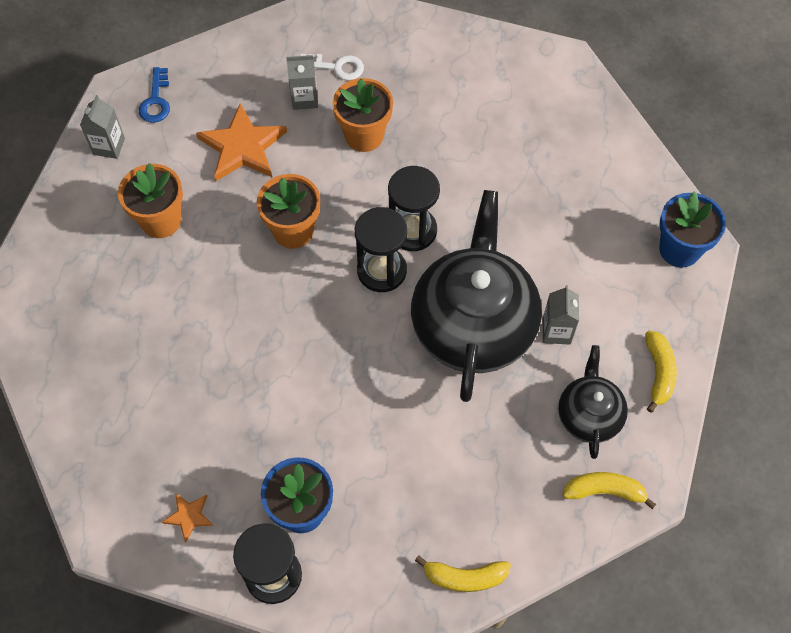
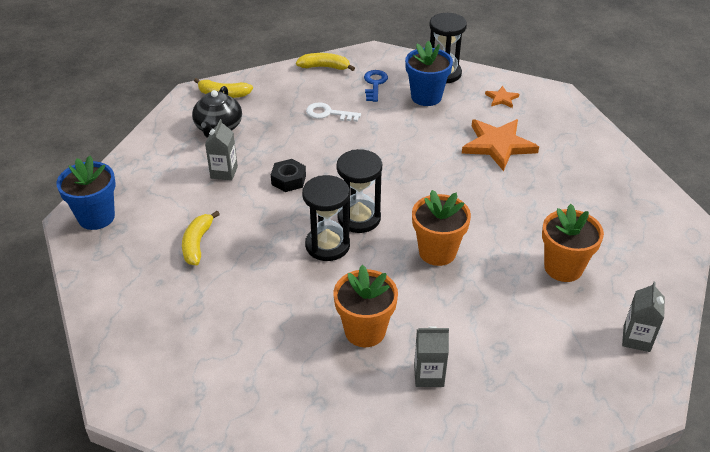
camera: 175 degrees left, 20 degrees down
blue key [139,67,170,123] -> blue key moved to [364,70,388,102]
orange star [196,103,287,181] -> orange star moved to [462,119,539,171]
white key [301,54,364,80] -> white key moved to [306,102,361,122]
black teapot [411,190,542,402] -> black nut [271,159,306,192]
yellow banana [645,331,677,413] -> yellow banana moved to [182,211,220,265]

